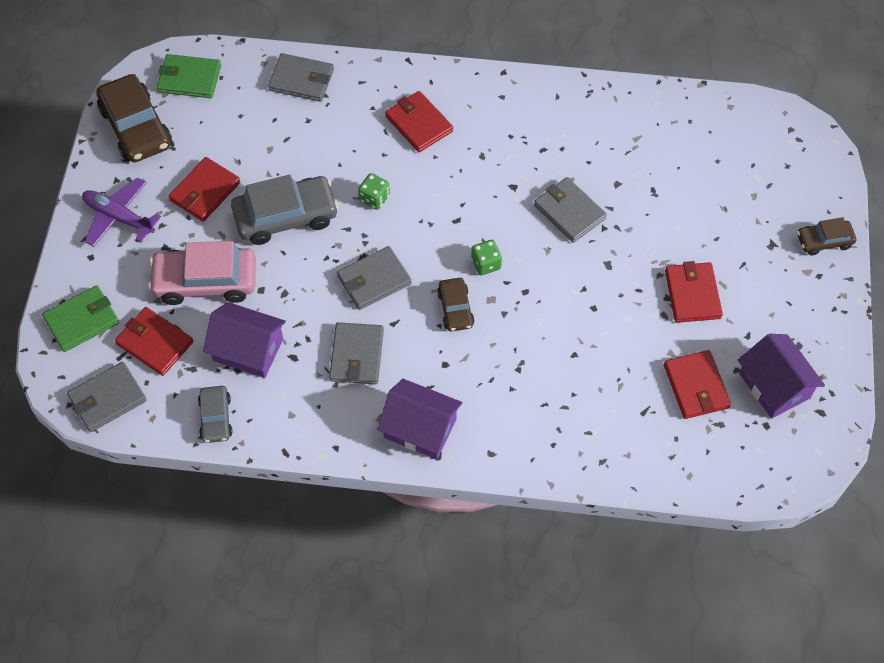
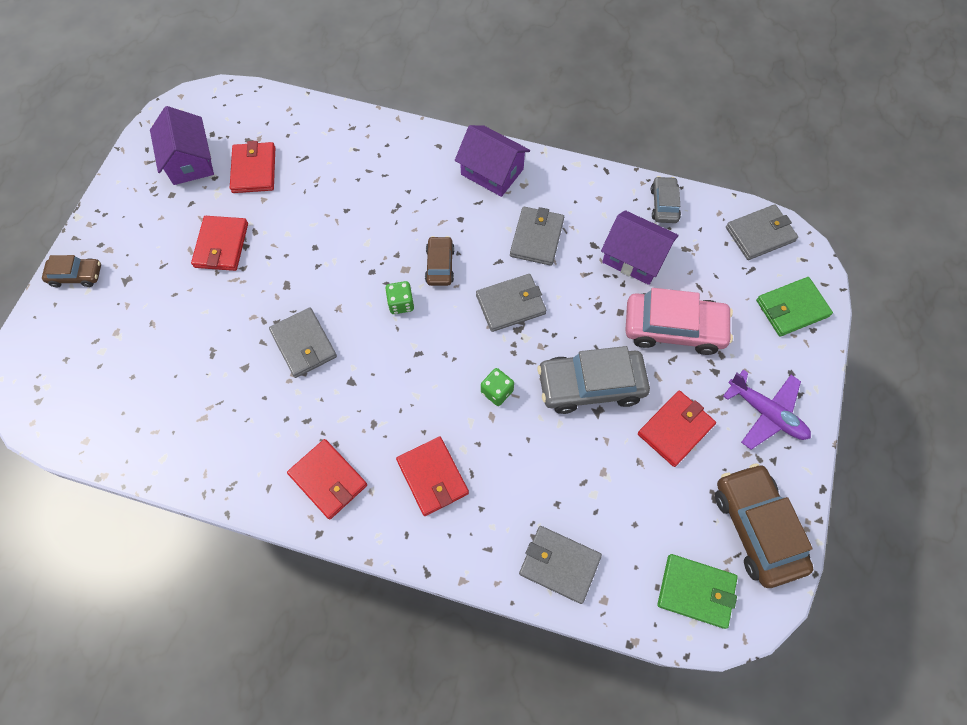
camera: 170 degrees left, 5 degrees up
red wallet [115,307,193,376] -> red wallet moved to [287,439,367,520]

